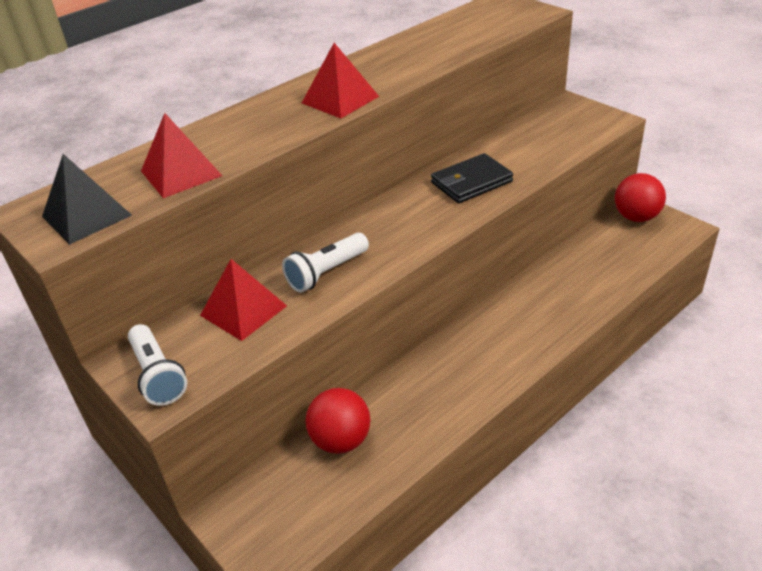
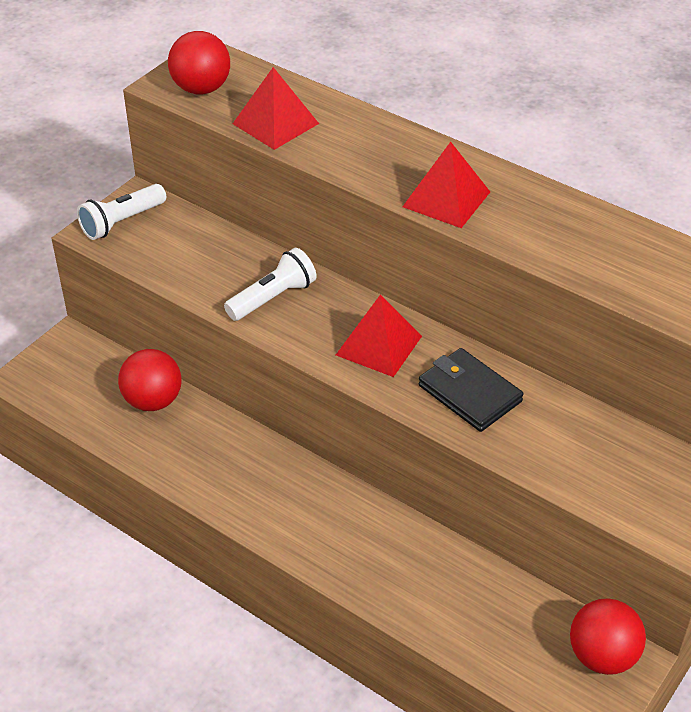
camera: 75 degrees right, 5 degrees up
black pyramid [42,154,132,245] -> red ball [168,31,230,94]
red pyramid [200,259,287,341] -> red pyramid moved to [336,295,422,377]
white flashlight [282,233,369,293] -> white flashlight turned 105 degrees clockwise [224,248,317,321]

